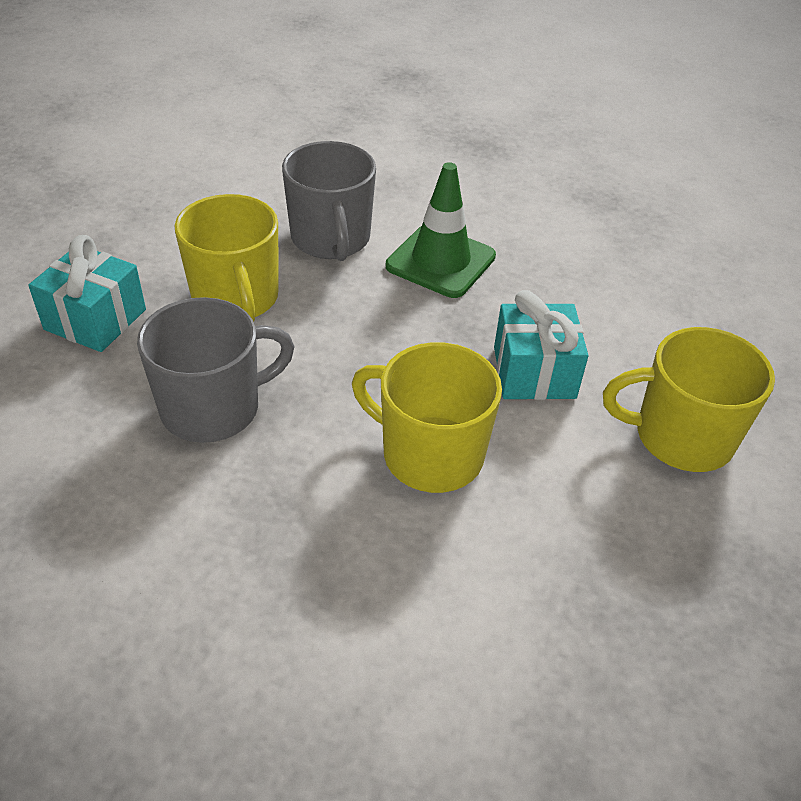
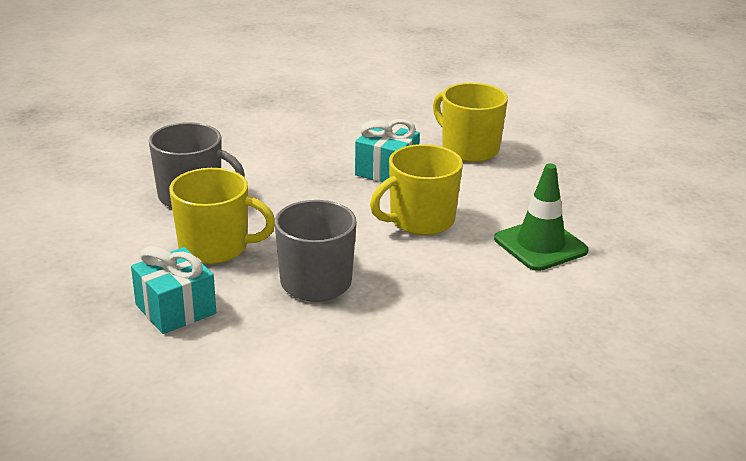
camera: 60 degrees left, 15 degrees down
green traffic cone [386,162,496,298] -> green traffic cone moved to [494,163,589,271]
yellow mug [603,327,775,472] -> yellow mug turned 105 degrees clockwise [433,83,508,162]

